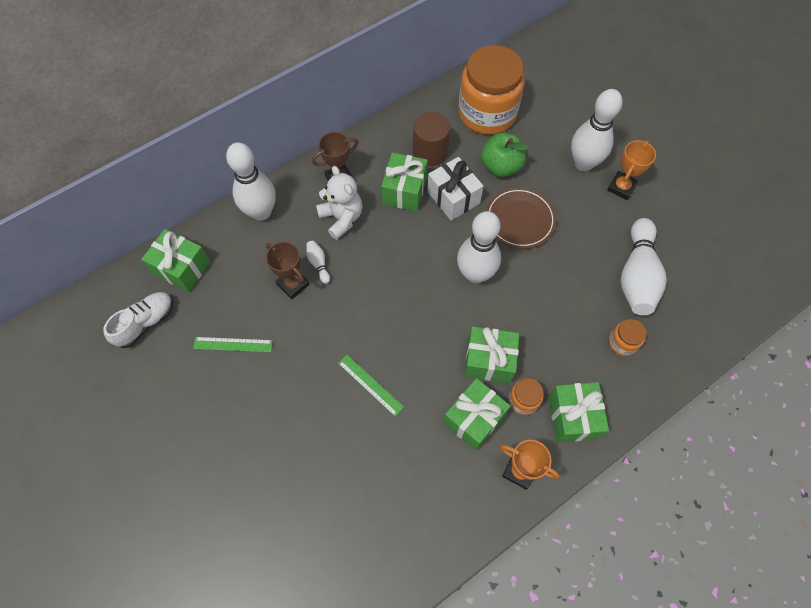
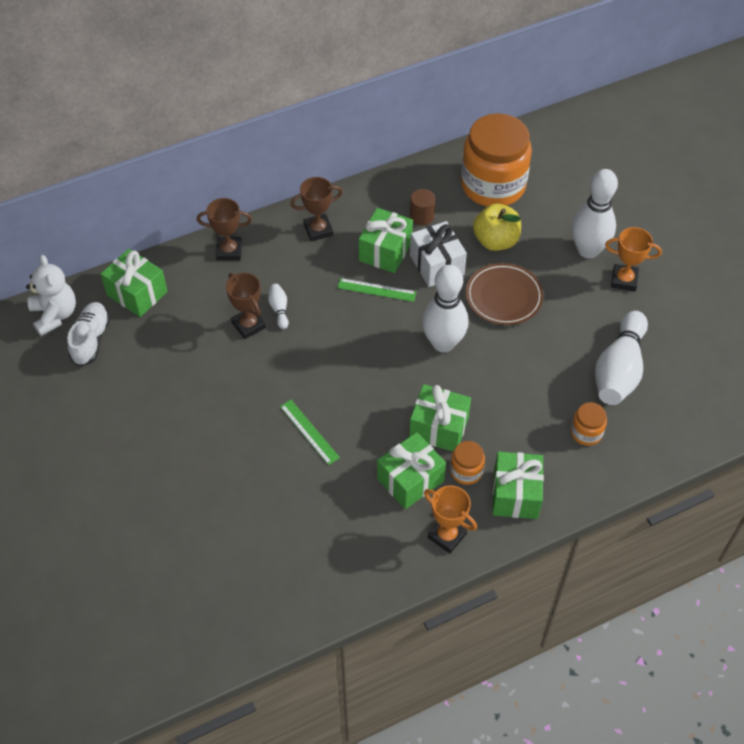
camera: 10 degrees right, 10 degrees down
white shoe [103,292,173,348] -> white shoe turned 45 degrees counterclockwise [67,302,110,367]
green ruler [193,337,273,352] -> green ruler moved to [338,278,416,302]
white bowling pin [226,142,276,221] -> brown trophy [197,198,252,261]
white teddy bear [316,166,362,240] -> white teddy bear moved to [26,255,76,336]
brown cylinder [413,112,451,166] -> brown cylinder [410,189,435,226], size x0.63
green apple [481,133,528,177] -> yellow apple [473,204,521,251]
orange trophy [607,140,656,200] -> orange trophy turned 60 degrees clockwise [605,227,662,291]

